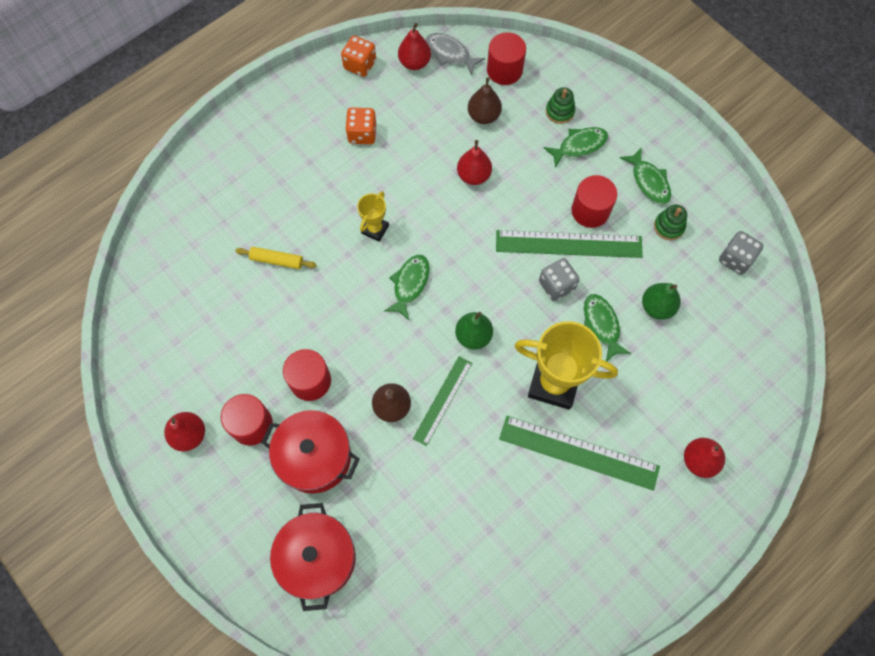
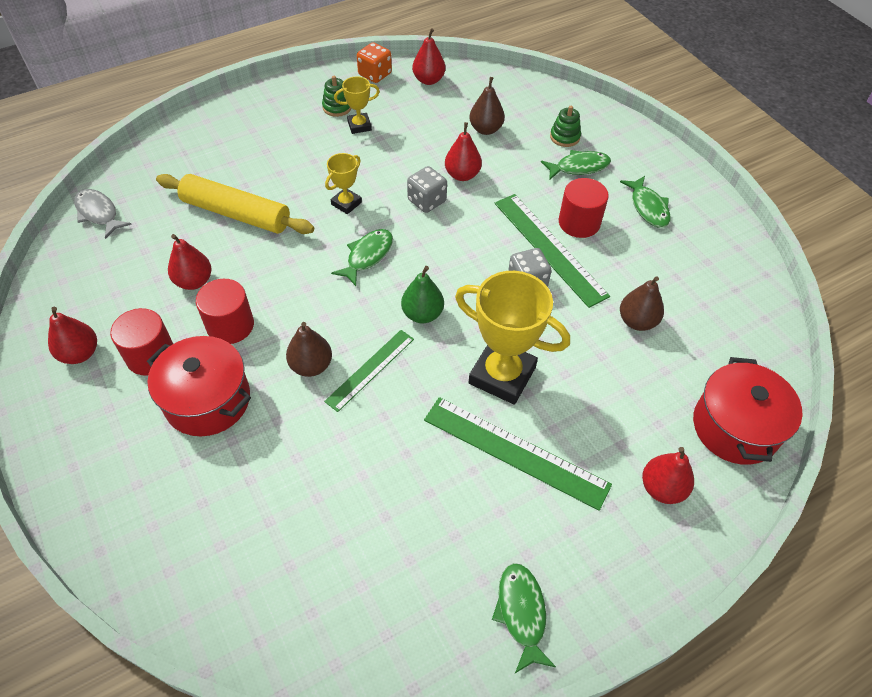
camera: 10 degrees right, 15 degrees down
yellow rolling pin [235,247,317,269] -> yellow rolling pin [156,174,314,234], size x2.01
red pot [270,503,356,611] -> red pot moved to [693,357,803,465]
orange dice [345,108,377,144] -> yellow trophy [334,76,380,134]
grey fish [426,33,485,76] -> grey fish moved to [74,189,132,239]
red cylinder [487,32,526,85] -> none
green ruler [496,230,643,258] -> green ruler turned 45 degrees clockwise [495,194,610,308]
green fish [584,294,631,362] -> green fish moved to [492,563,556,673]
green pear [642,283,681,320] -> brown pear [620,276,664,331]
green stacking toy [654,204,687,240] -> green stacking toy moved to [322,76,352,117]
grey dice [719,231,764,275] -> grey dice moved to [407,166,447,213]
none -> red pear [168,234,212,290]

